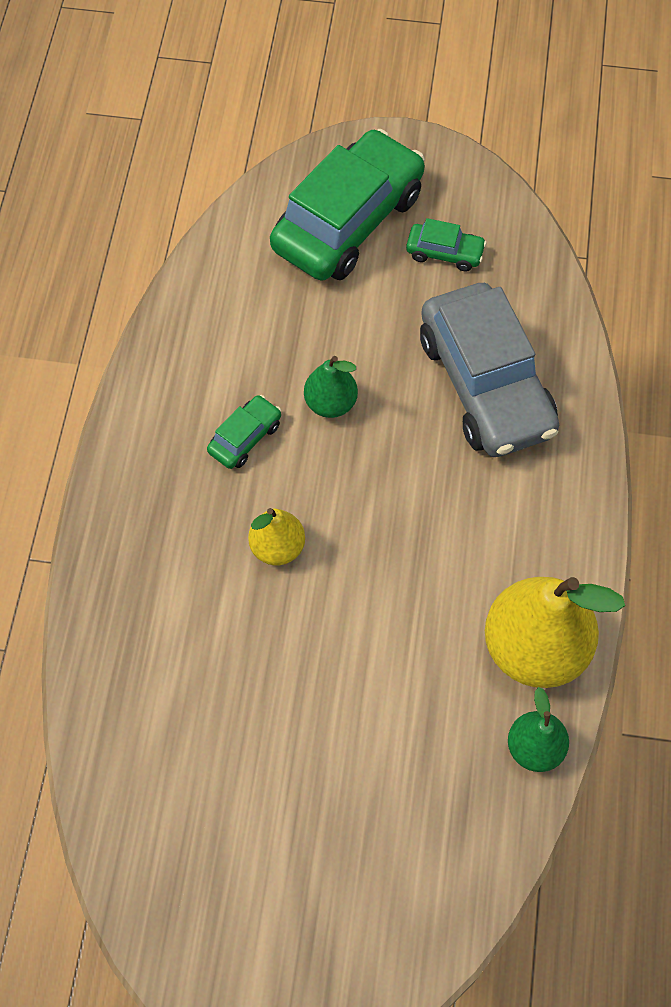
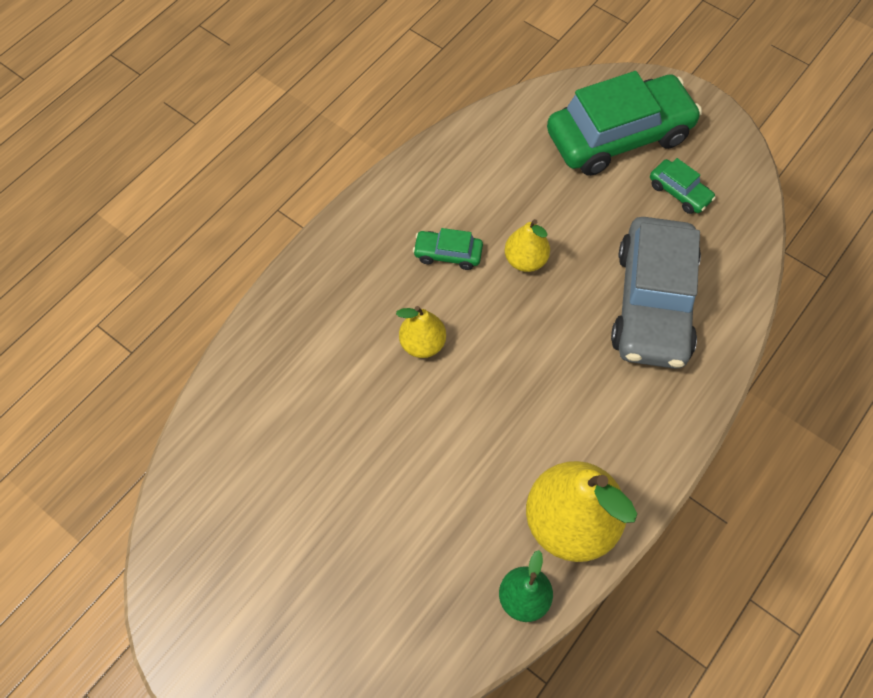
camera: 30 degrees right, 0 degrees up
green car [207,395,281,469] -> green car turned 150 degrees counterclockwise [413,228,483,270]
green pear [304,356,358,418] -> yellow pear [505,219,550,272]

